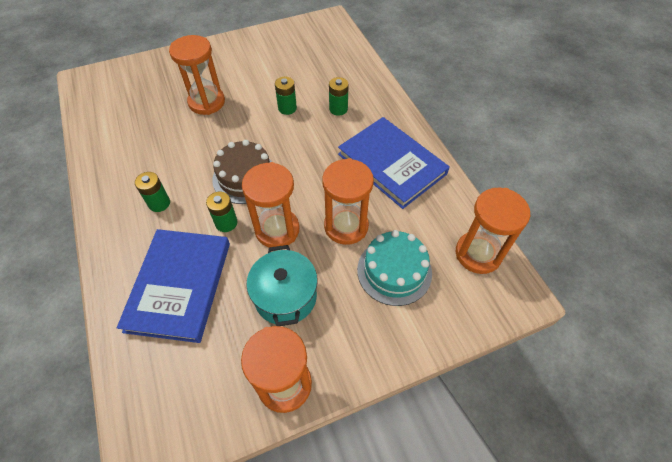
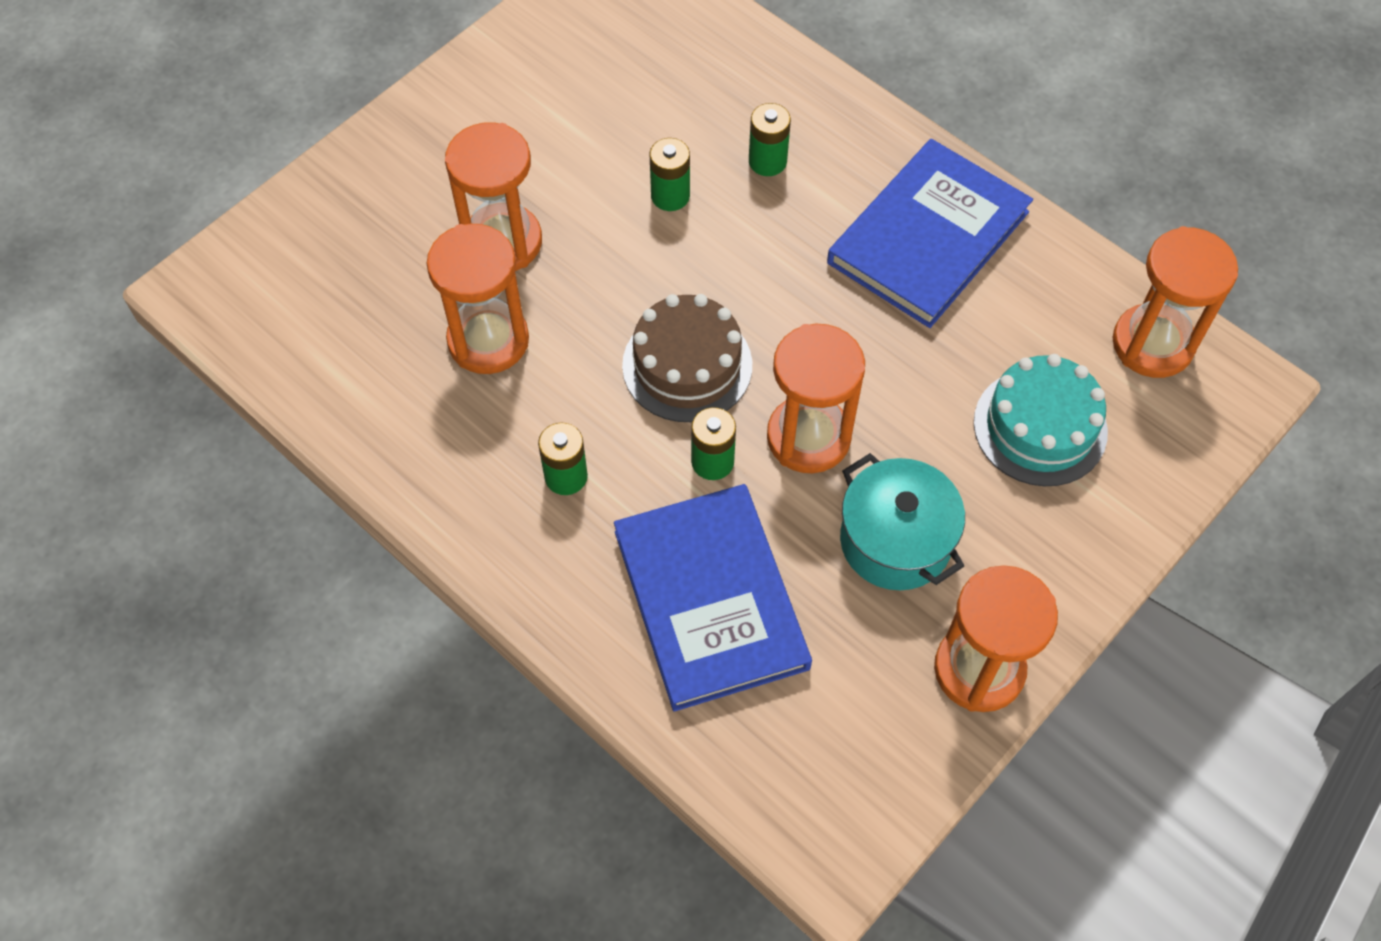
camera: 25 degrees left, 5 degrees up
orange hourglass [322,158,374,245] -> orange hourglass moved to [427,224,529,374]
blue book [338,117,450,209] -> blue book turned 75 degrees counterclockwise [827,139,1033,328]

